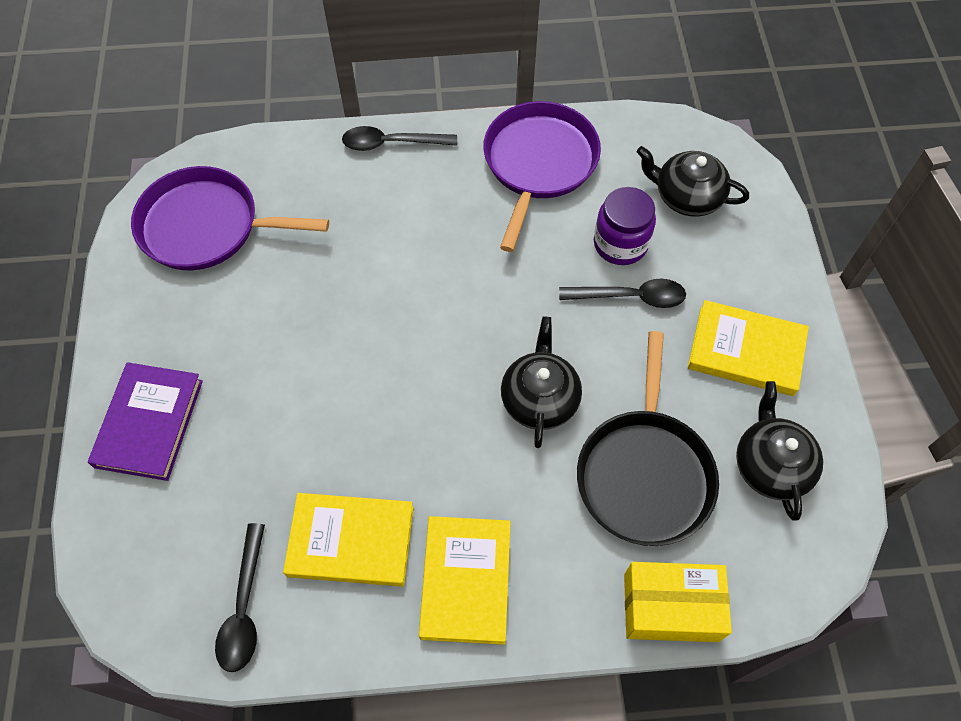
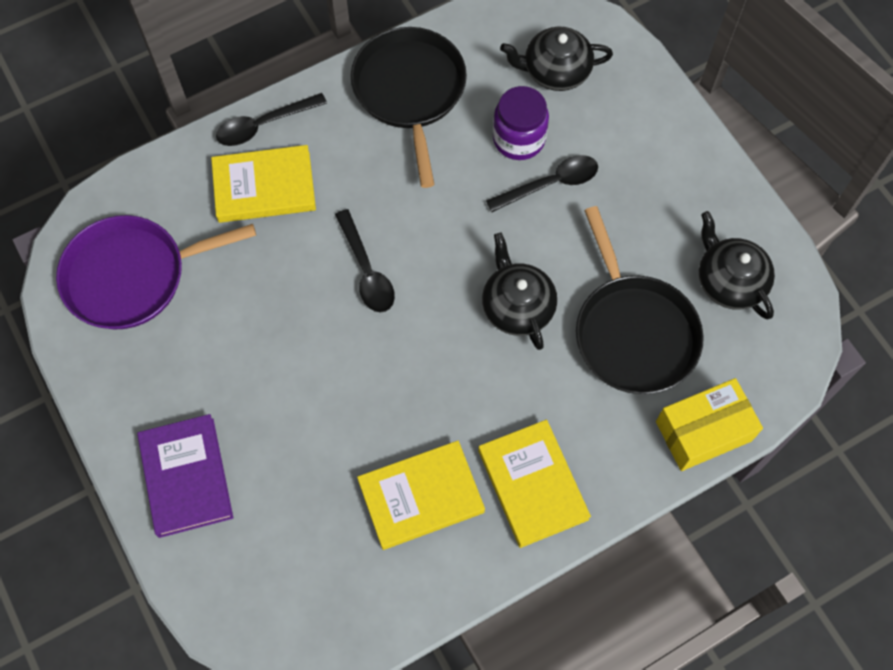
camera: 25 degrees left, 5 degrees up
black spoon [215,523,265,672] -> black spoon moved to [335,209,395,312]
purple pan [483,101,601,252] -> black pan [351,27,467,188]
yellow book [688,300,809,396] -> yellow book moved to [211,145,316,223]

